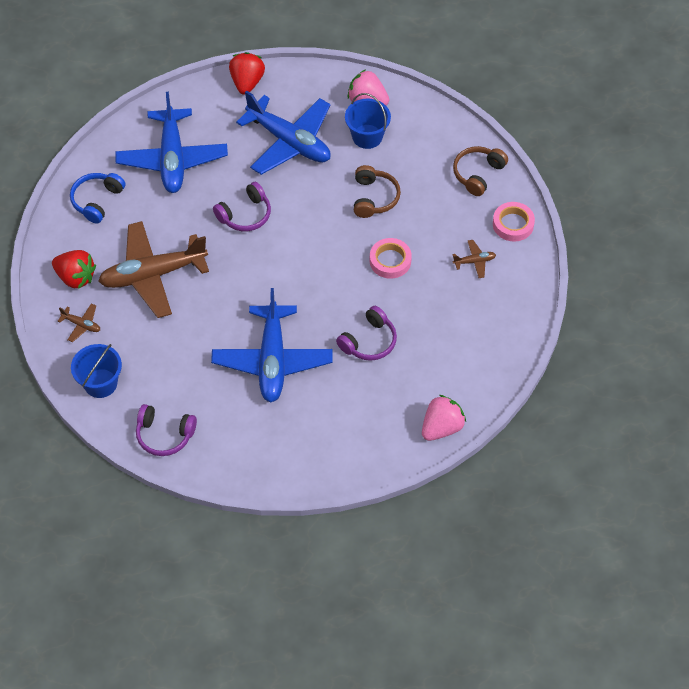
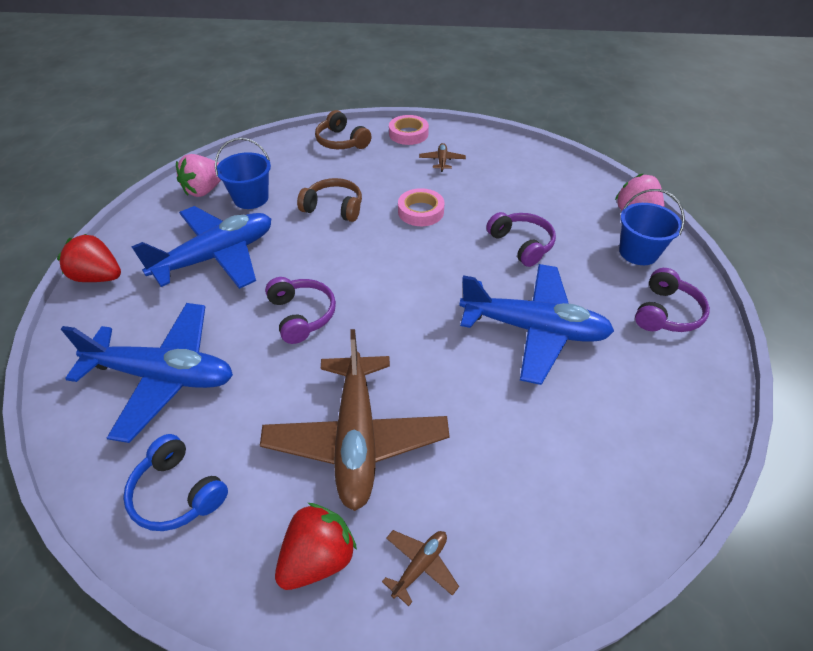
camera: 75 degrees left, 10 degrees down
blue bucket [71,344,122,398] -> blue bucket moved to [619,189,685,265]
purple headphones [136,404,197,456] -> purple headphones moved to [635,268,710,332]

